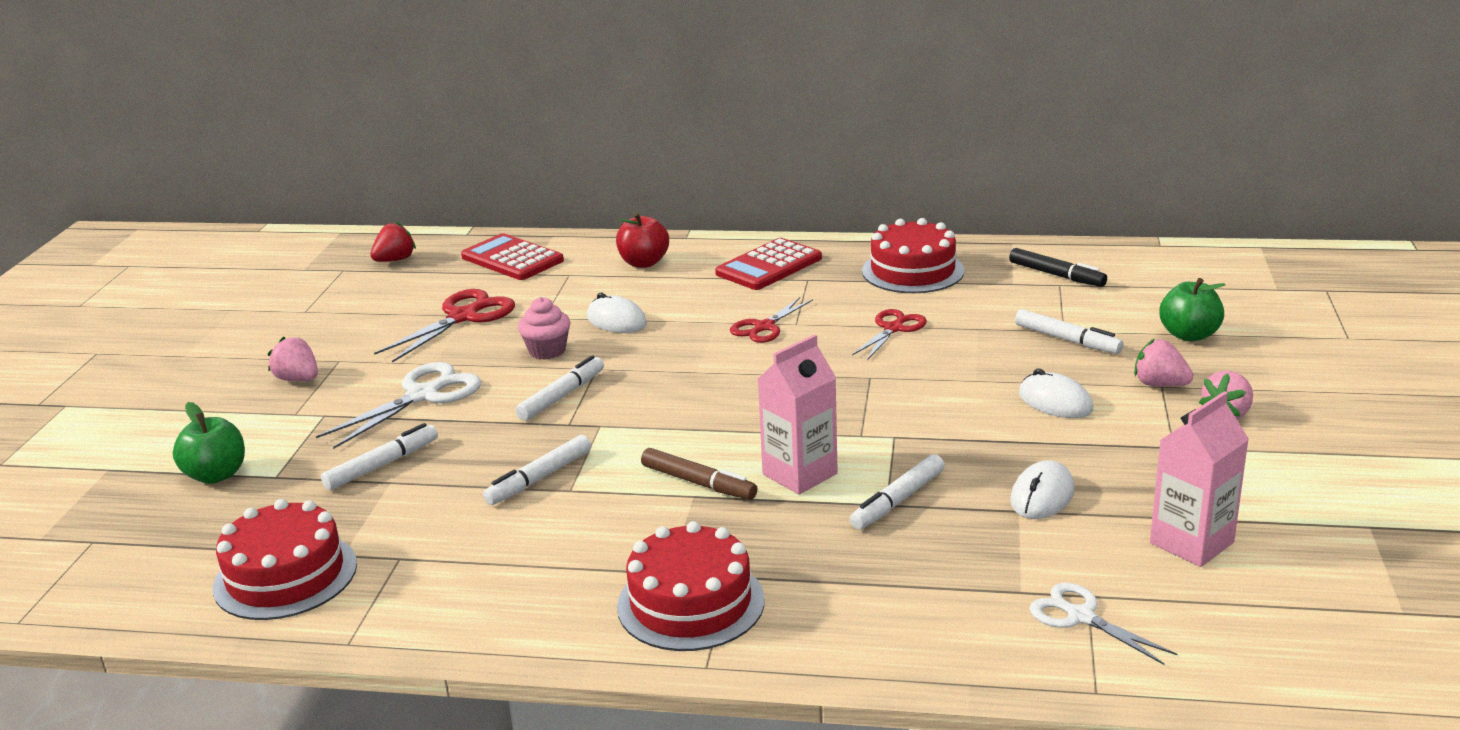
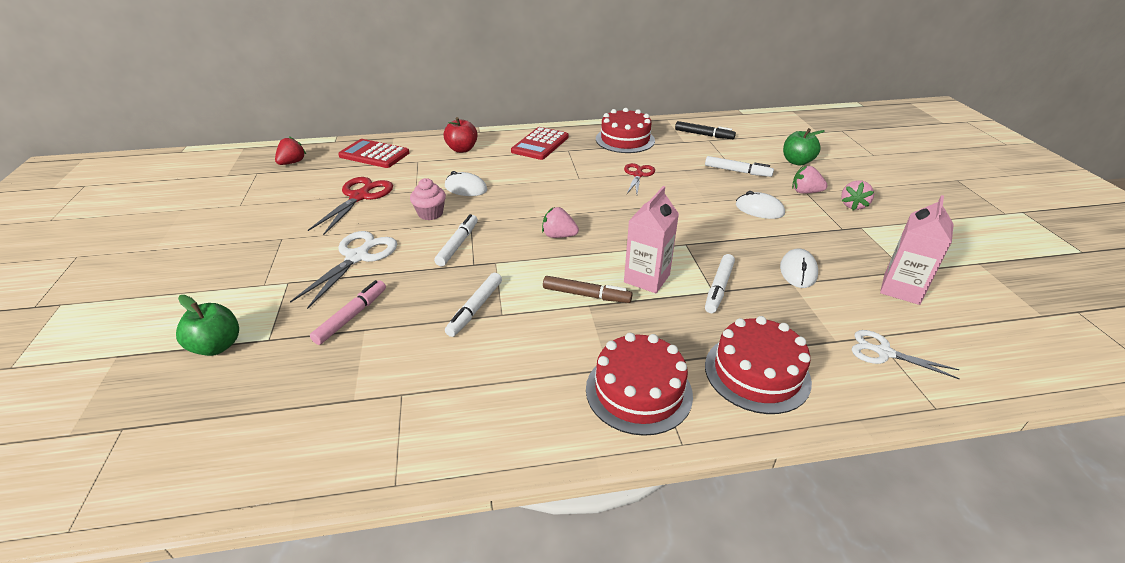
camera: 20 degrees left, 10 degrees up
red cake [213,499,357,620] -> red cake moved to [705,316,812,414]
pink strawberry [268,336,318,381] -> pink strawberry moved to [542,207,579,238]
white marker [321,423,438,490] -> pink marker [310,280,386,345]
red scissors [730,297,813,343] -> none

